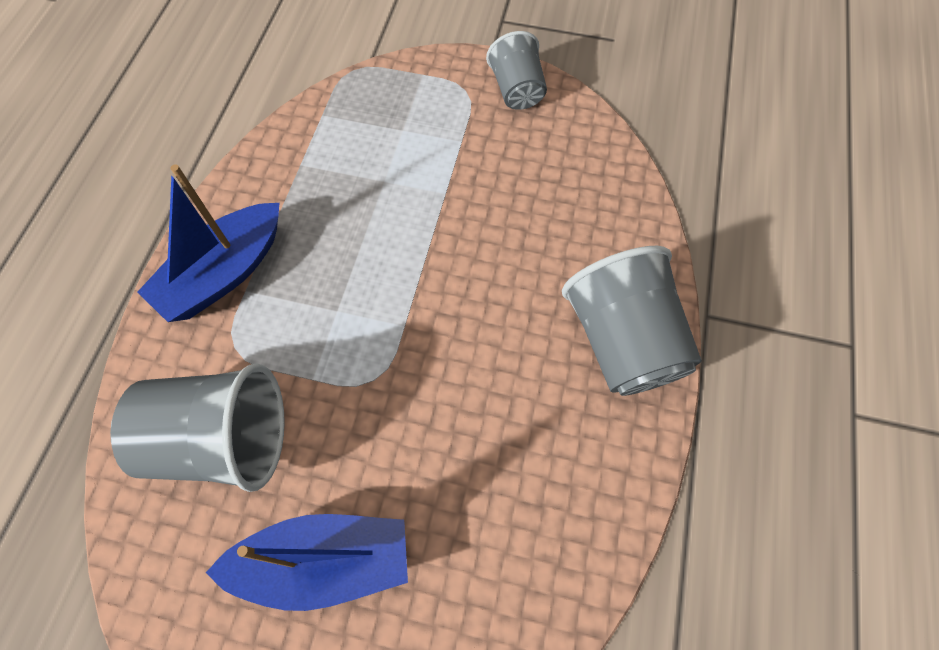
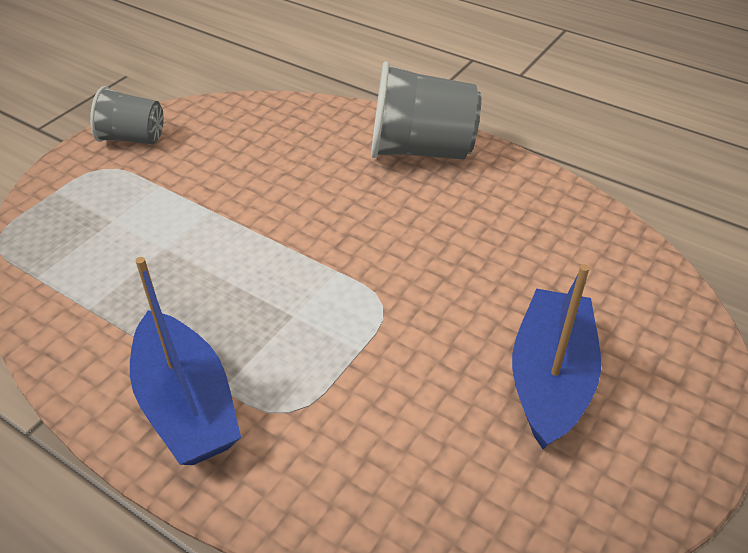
camera: 70 degrees left, 20 degrees down
grey cup [110,363,285,492] -> none

